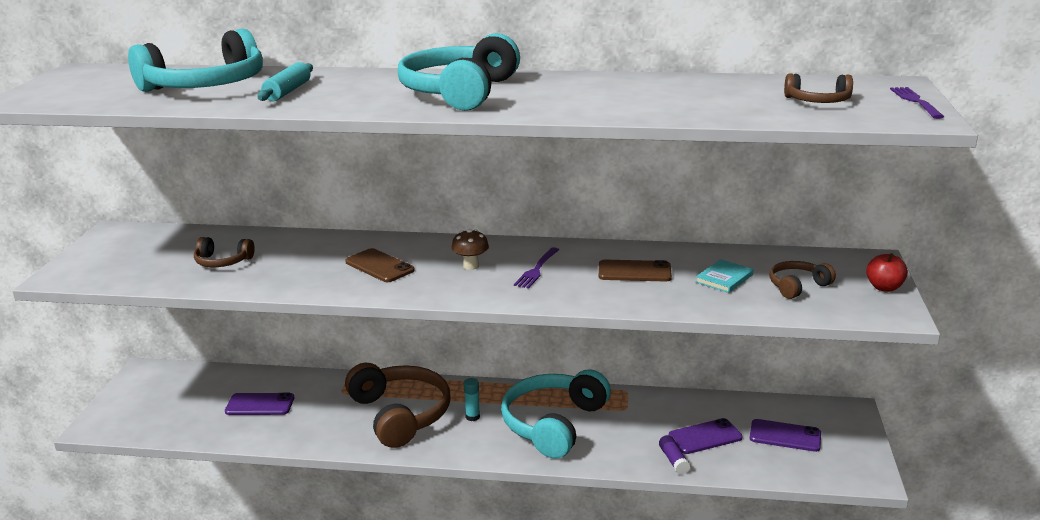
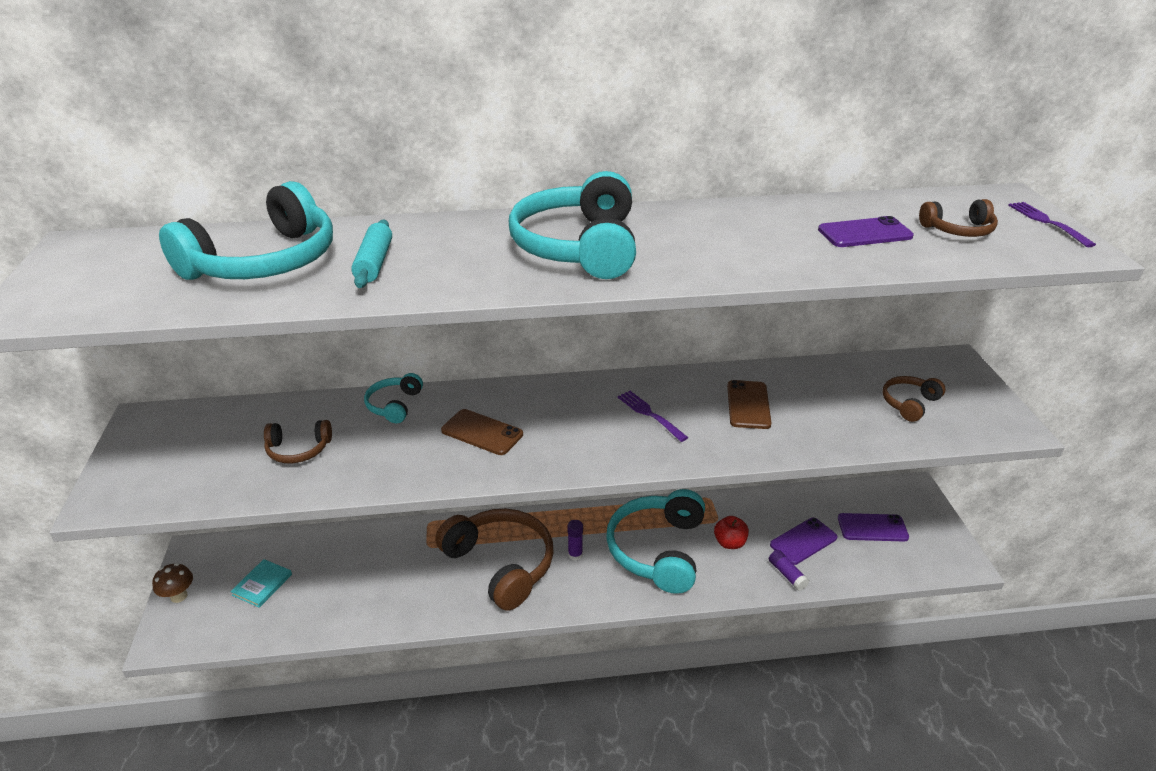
camera: 15 degrees left, 10 degrees up
purple phone [225,393,294,415] -> purple phone moved to [818,216,914,247]
brown mushroom [451,229,489,270] -> brown mushroom moved to [152,563,193,603]
turquoise glue stick [464,378,480,421] -> purple glue stick [568,520,583,561]
purple fork [514,247,559,288] -> purple fork turned 135 degrees clockwise [617,391,689,442]
brown phone [599,260,672,282] -> brown phone turned 75 degrees counterclockwise [727,380,771,429]
turquoise book [696,259,754,293] -> turquoise book moved to [230,559,292,608]
red apple [866,253,908,292] -> red apple moved to [714,516,749,549]
none -> turquoise headphones [364,373,423,423]

